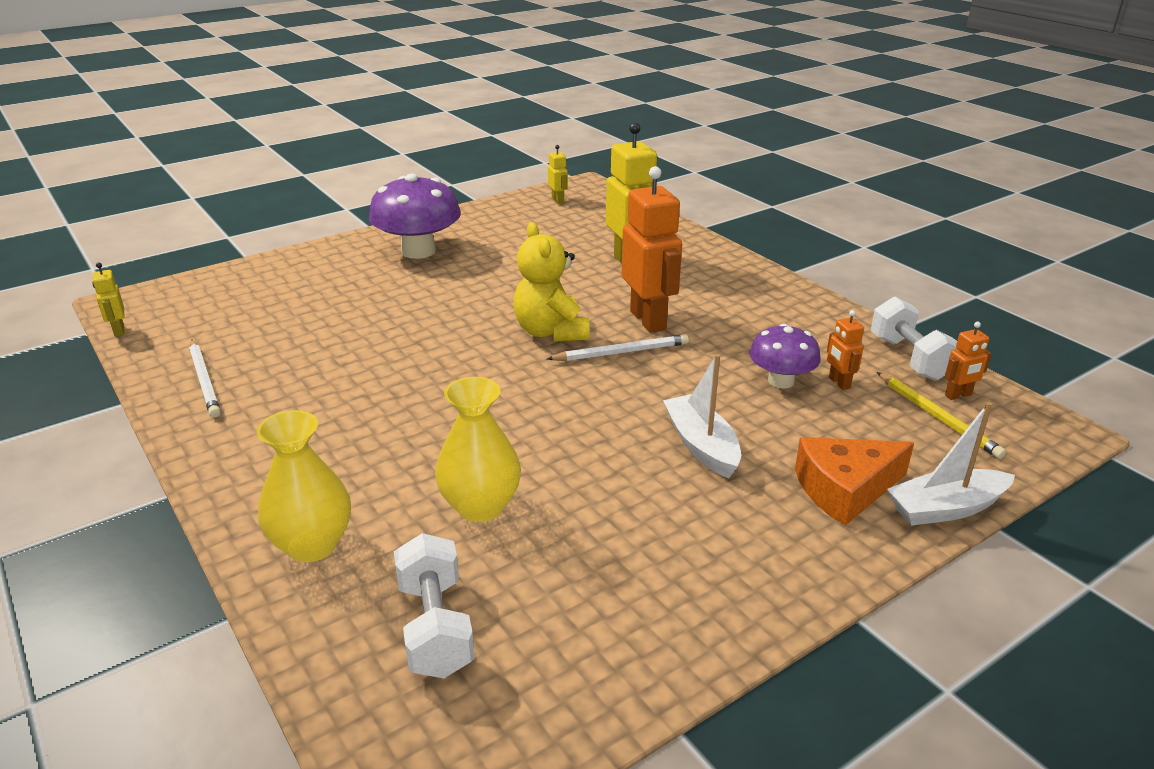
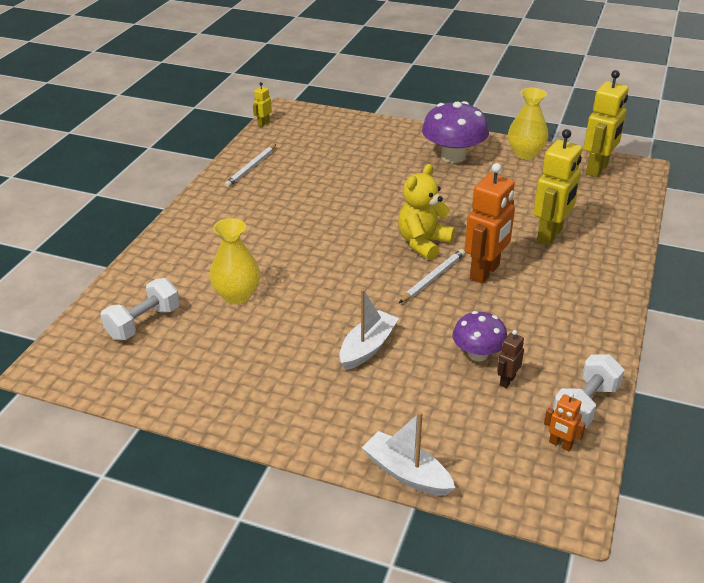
camera: 55 degrees right, 5 degrees up
yellow vase [257,410,351,562] -> yellow vase moved to [508,88,549,159]
white pencil [547,334,689,361] -> white pencil turned 90 degrees counterclockwise [399,249,465,303]
yellow robot [548,145,568,204] -> yellow robot [583,70,629,177], size x2.16
orange cheese [795,437,914,526] -> none
orange robot [827,310,864,390] -> brown robot [497,330,524,388]
yellow pencil [877,372,1006,459] -> none

